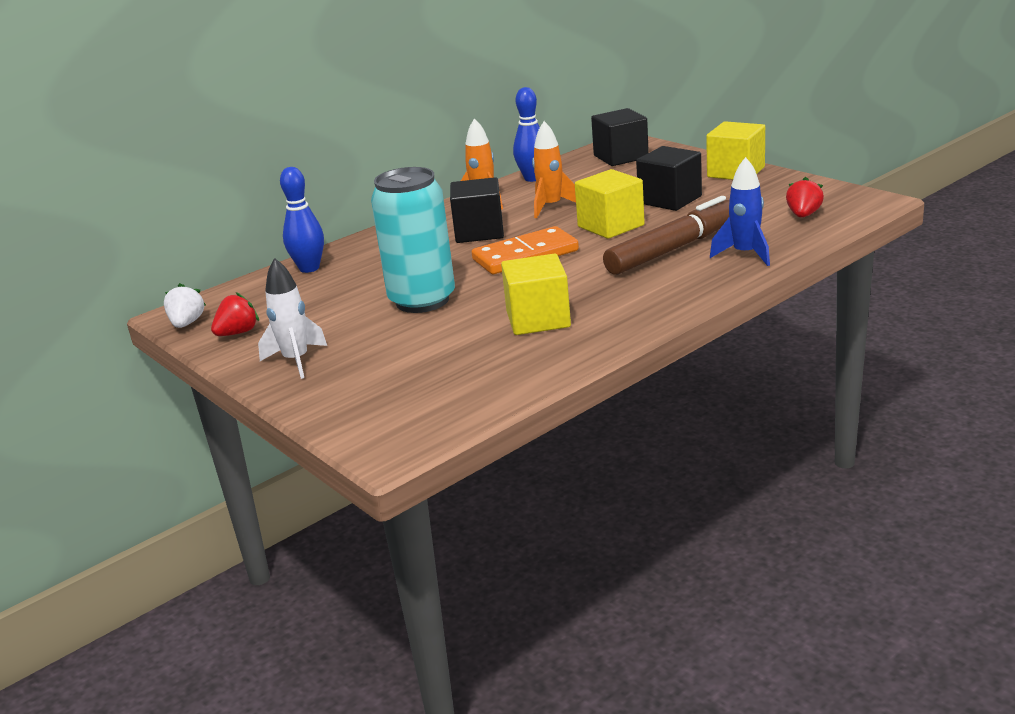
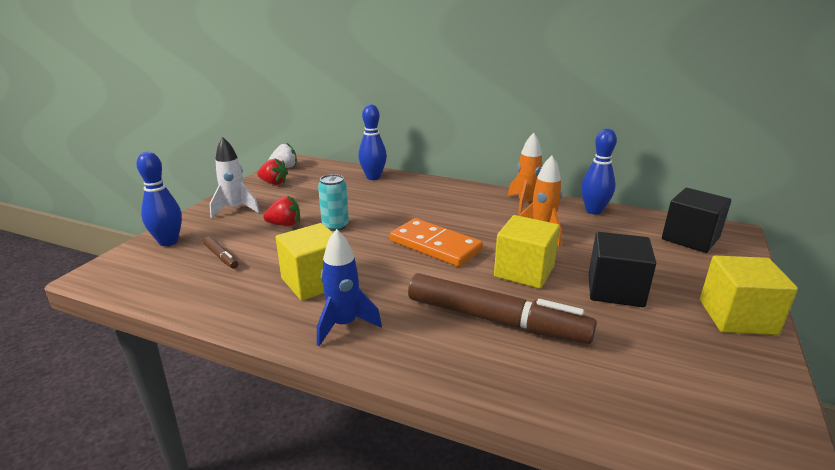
camera: 60 degrees right, 0 degrees up
turquoise can [371,167,455,313] -> turquoise can [318,174,349,231], size x0.51
black cube [450,177,504,243] -> none
blue rocket [710,157,770,266] -> blue rocket moved to [317,229,382,346]
red strawberry [786,177,824,218] -> red strawberry moved to [263,196,300,226]
none -> blue bowling pin [136,152,182,246]
none -> brown marker [203,237,238,269]

